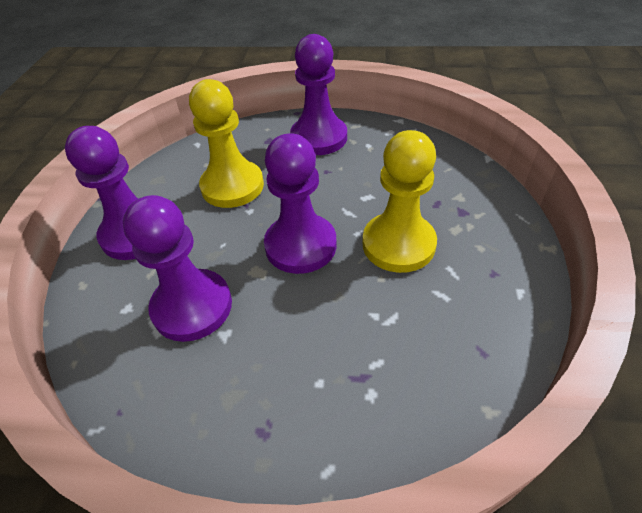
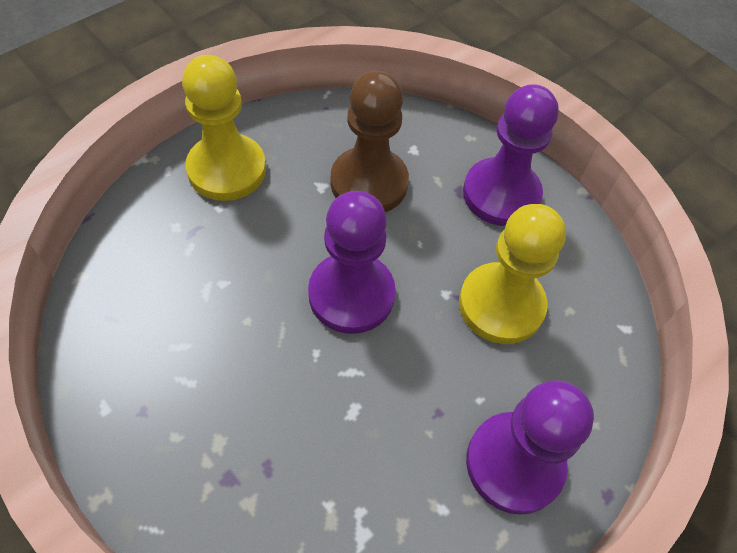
camera: 125 degrees right, 10 degrees up
purple pawn [123,195,232,342] -> brown pawn [331,71,409,212]
yellow pawn [362,130,437,273] -> yellow pawn moved to [182,55,266,201]

